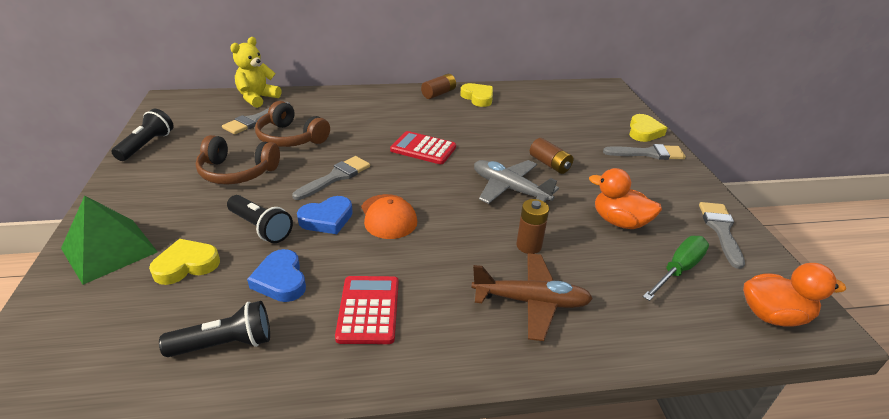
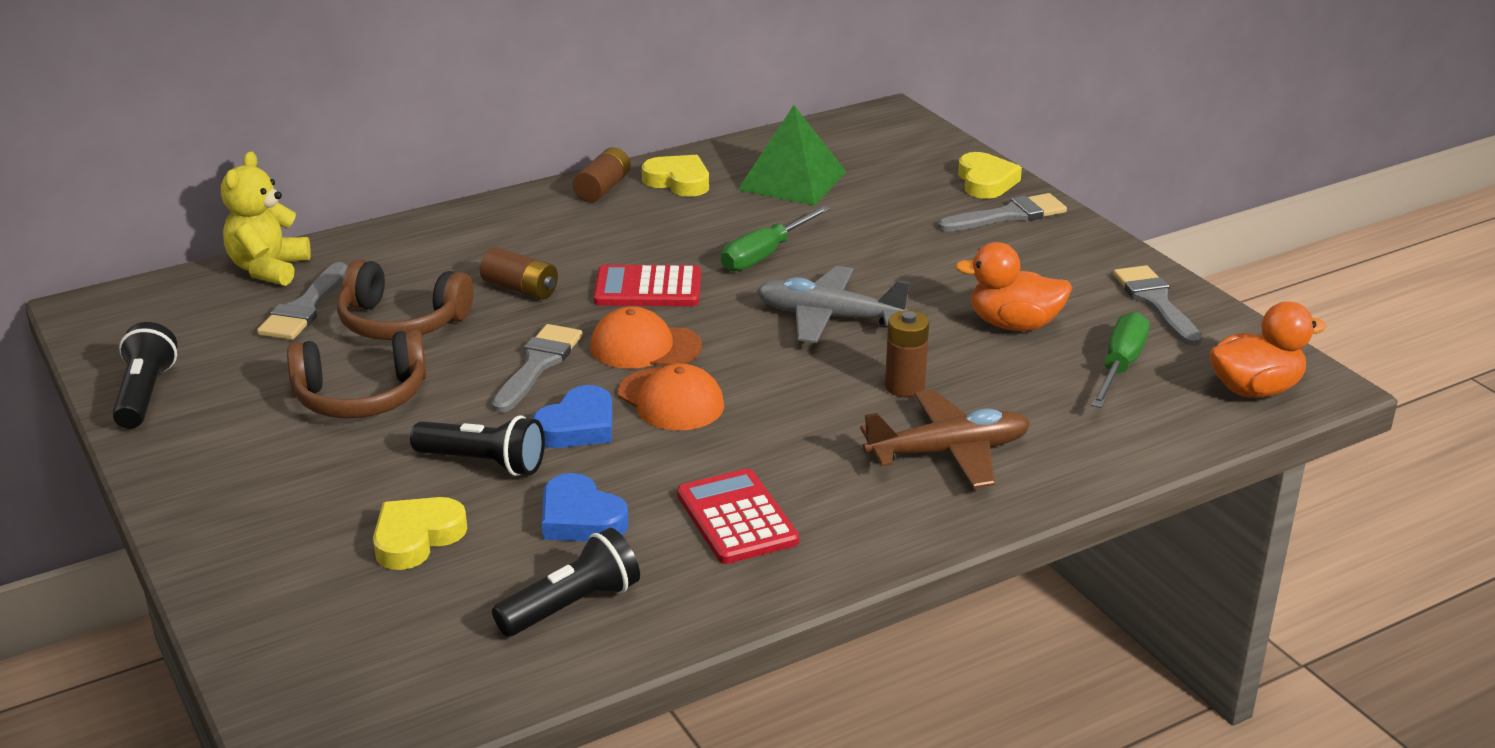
camera: 20 degrees left, 5 degrees down
green pyramid [61,196,158,285] -> green pyramid moved to [738,105,846,206]
brown battery [530,138,573,174] -> brown battery moved to [480,247,558,300]
none -> orange cap [590,306,702,369]
none -> green screwdriver [721,206,831,271]

